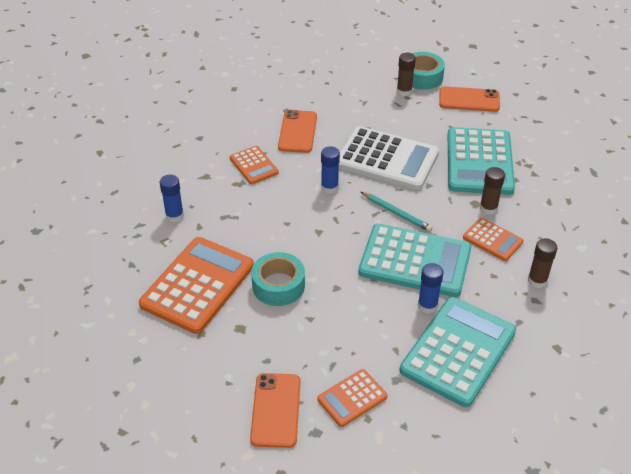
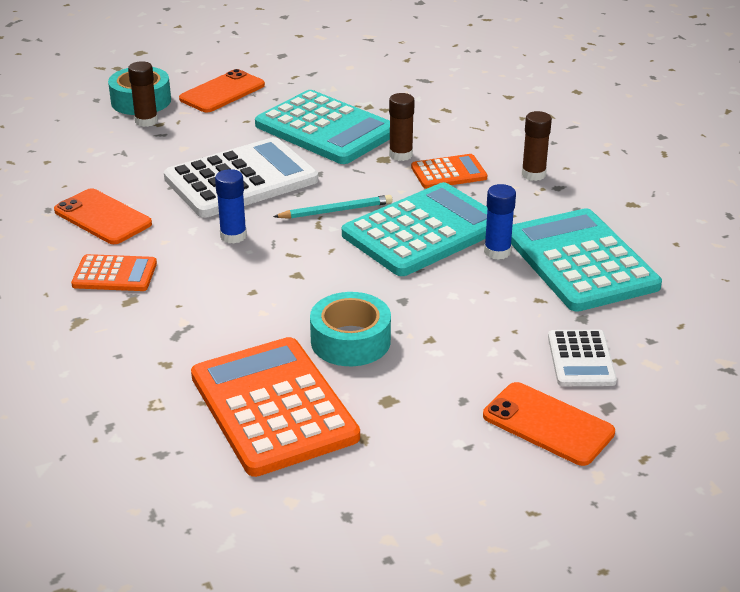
camera: 55 degrees left, 10 degrees down
blue glue stick [160,175,184,222] -> none
orange calculator [317,369,388,427] -> white calculator [548,330,617,386]

